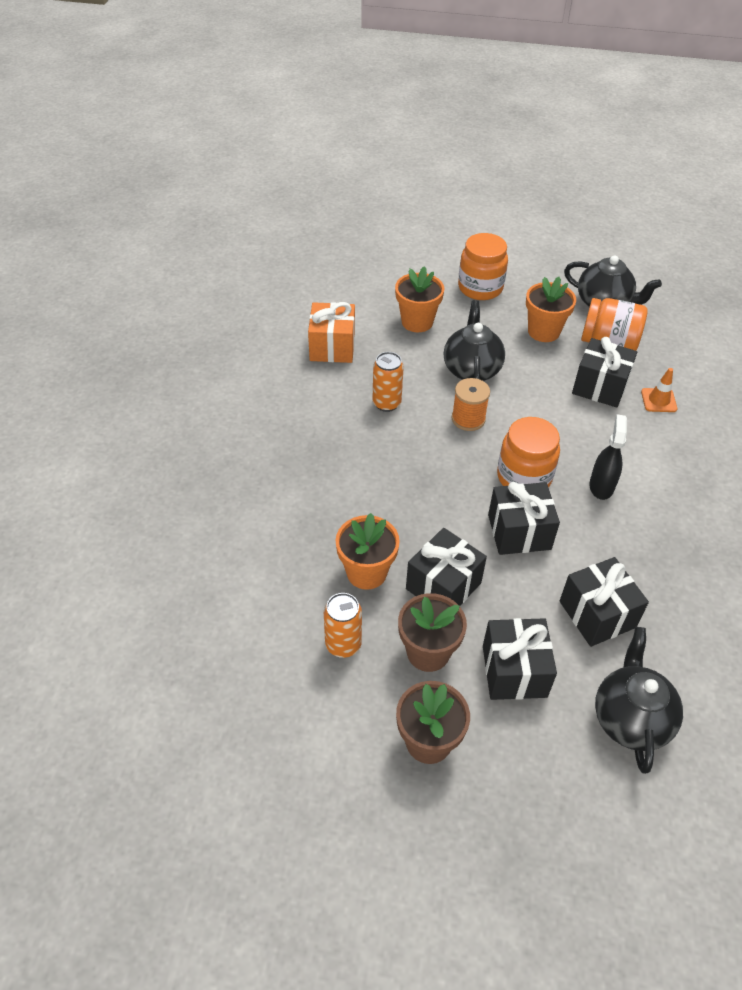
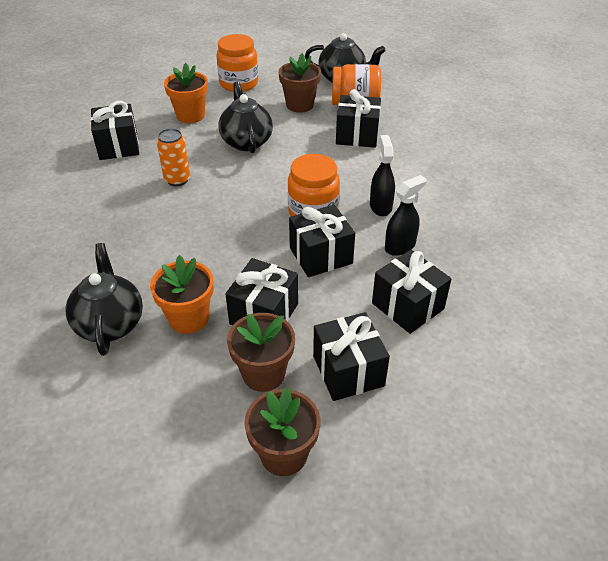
camera: 15 degrees left, 5 degrees down
orange gift [308,302,355,363] -> black gift [91,101,139,160]
orange can [324,593,362,658] -> none
orange spool [452,378,490,431] -> none
orange flower pot [526,277,576,342] -> brown flower pot [279,53,321,113]
black teapot [595,627,683,774] -> black teapot moved to [65,243,143,356]
orange traffic cone [641,368,677,412] -> none
none -> black spray bottle [385,175,427,256]

